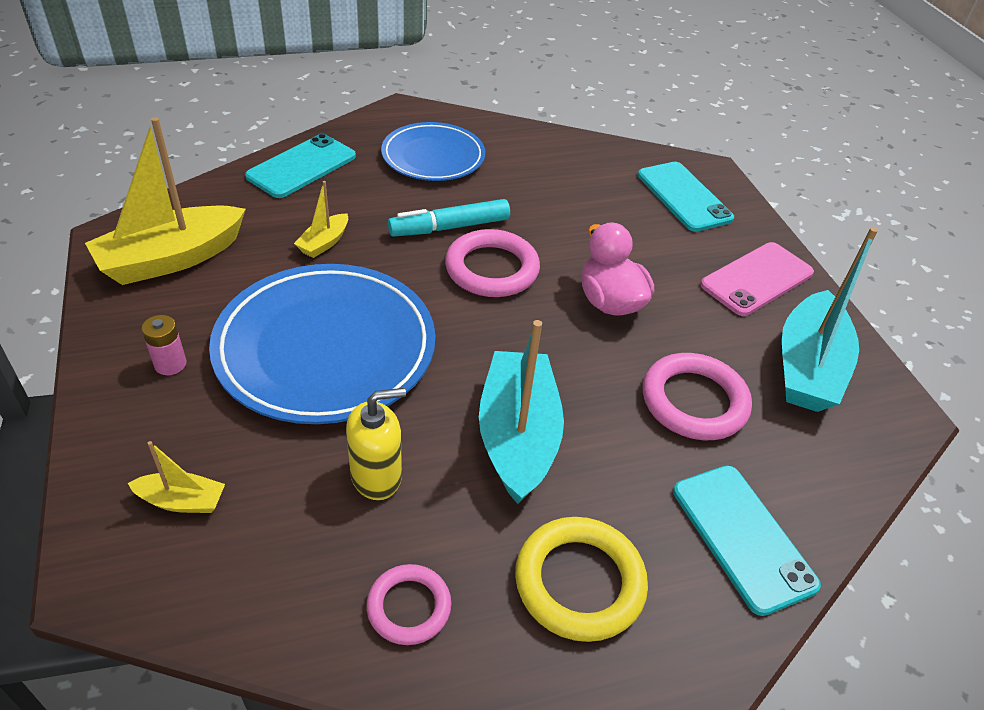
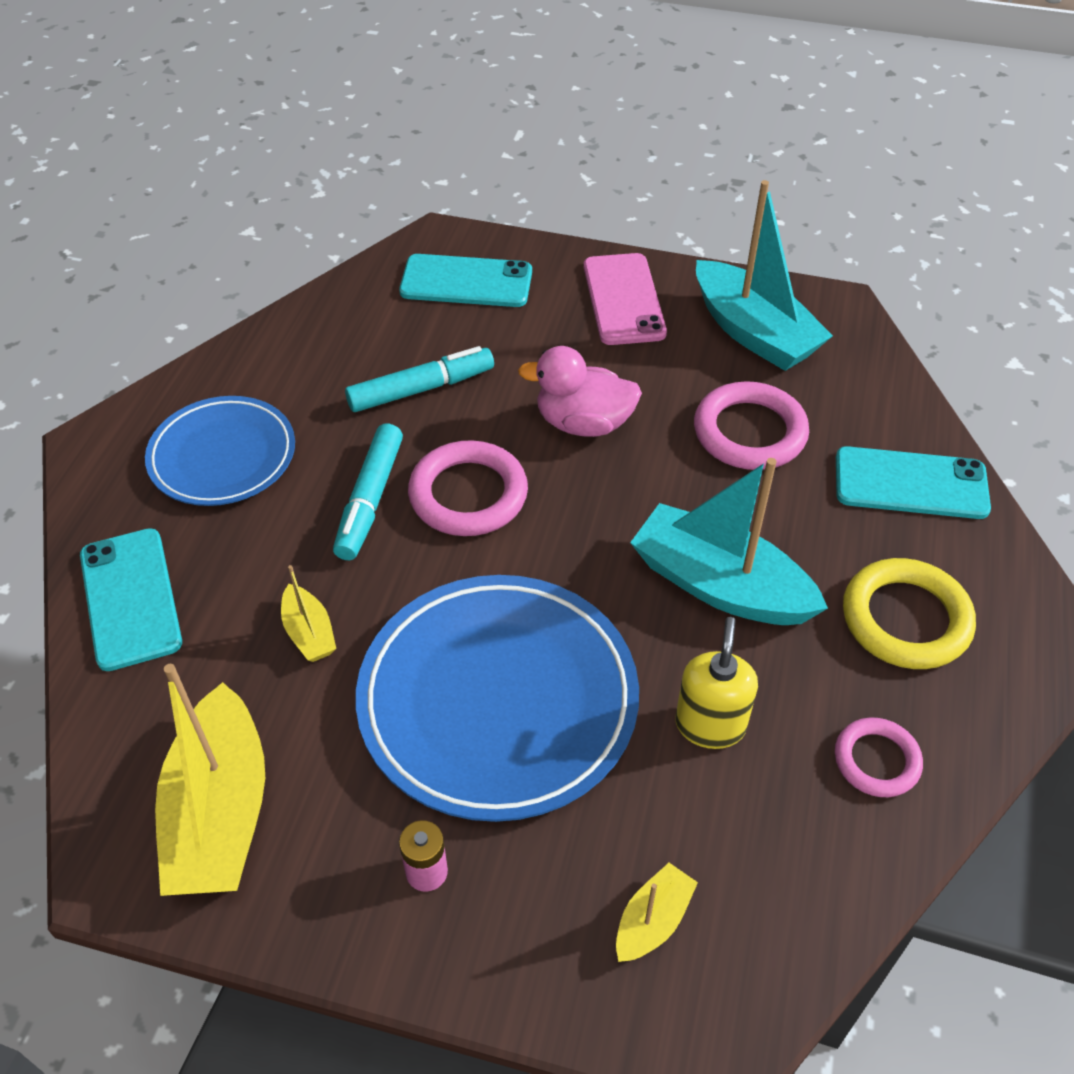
camera: 55 degrees left, 5 degrees up
none -> turquoise marker [345,346,494,412]

